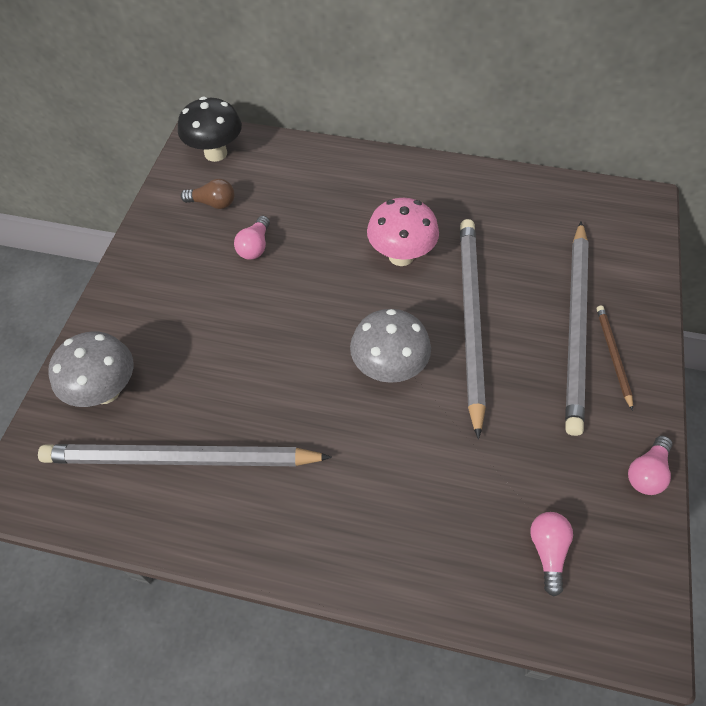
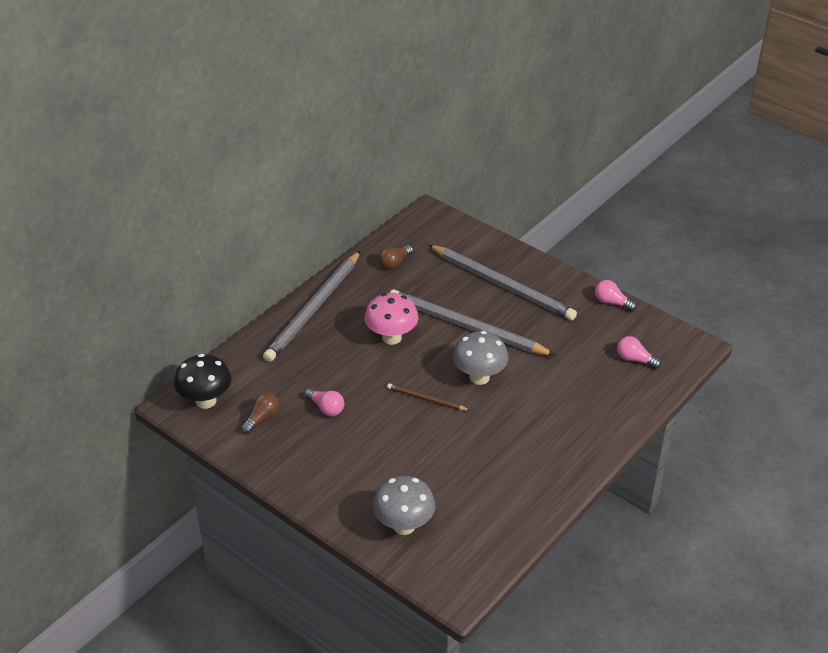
camera: 65 degrees left, 15 degrees down
grey pencil [38,444,332,466] -> grey pencil moved to [263,251,360,362]
brown pencil [597,306,633,411] -> brown pencil moved to [387,383,470,411]
pink light bulb [628,436,673,495] -> pink light bulb turned 150 degrees clockwise [595,280,637,311]
none -> brown light bulb [379,245,413,270]

